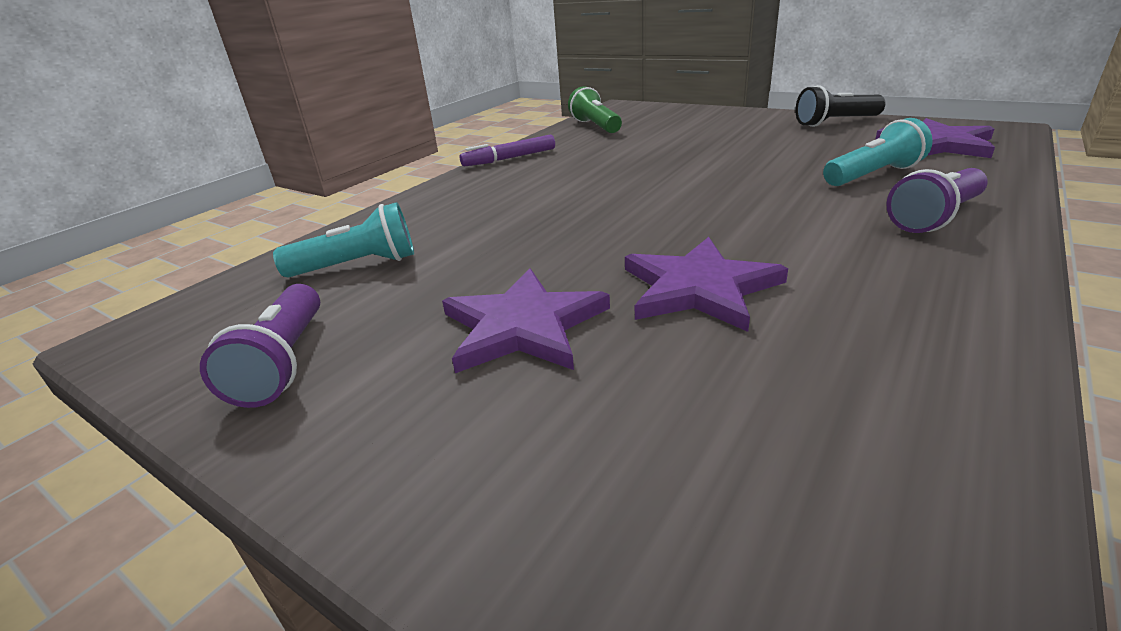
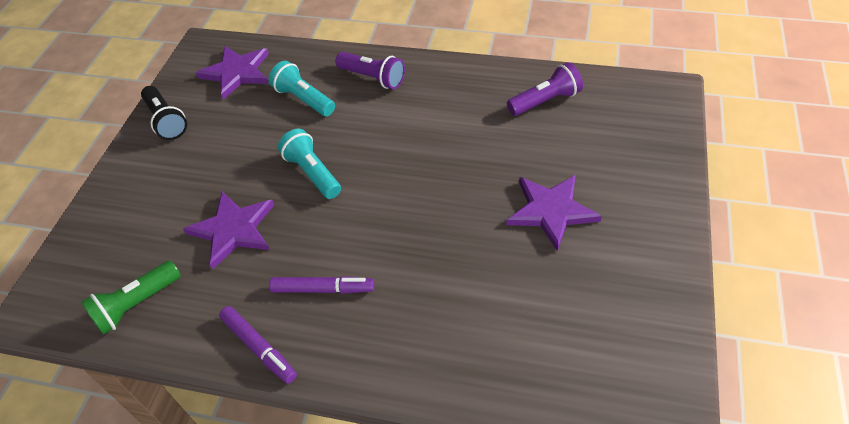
camera: 110 degrees left, 20 degrees up
purple flashlight [200,284,320,408] -> purple flashlight moved to [507,62,583,116]
turquoise flashlight [273,202,414,278] -> turquoise flashlight moved to [278,129,341,199]
purple star [625,237,788,332] -> purple star moved to [183,191,274,270]
none -> purple marker [269,276,374,294]

